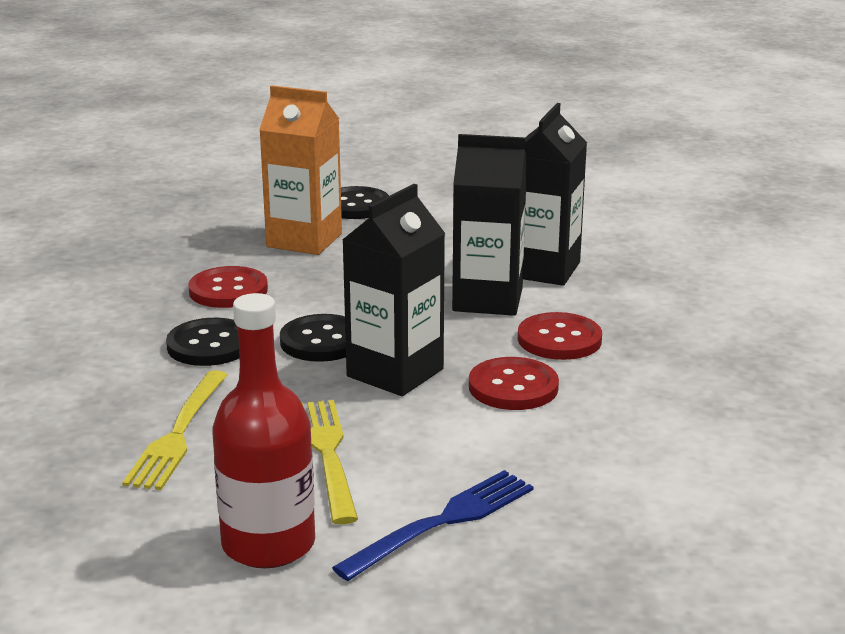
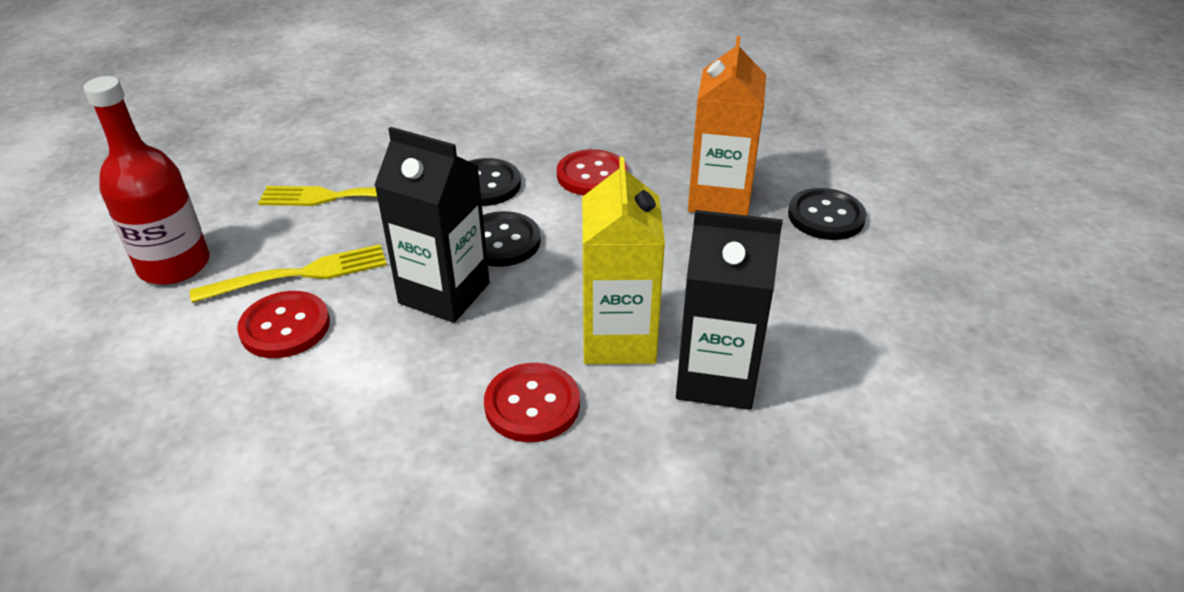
camera: 80 degrees right, 15 degrees up
blue fork [332,470,534,581] -> none
black carton [452,134,527,316] -> yellow carton [582,157,665,364]
red button [469,357,559,410] -> red button moved to [237,291,330,358]

